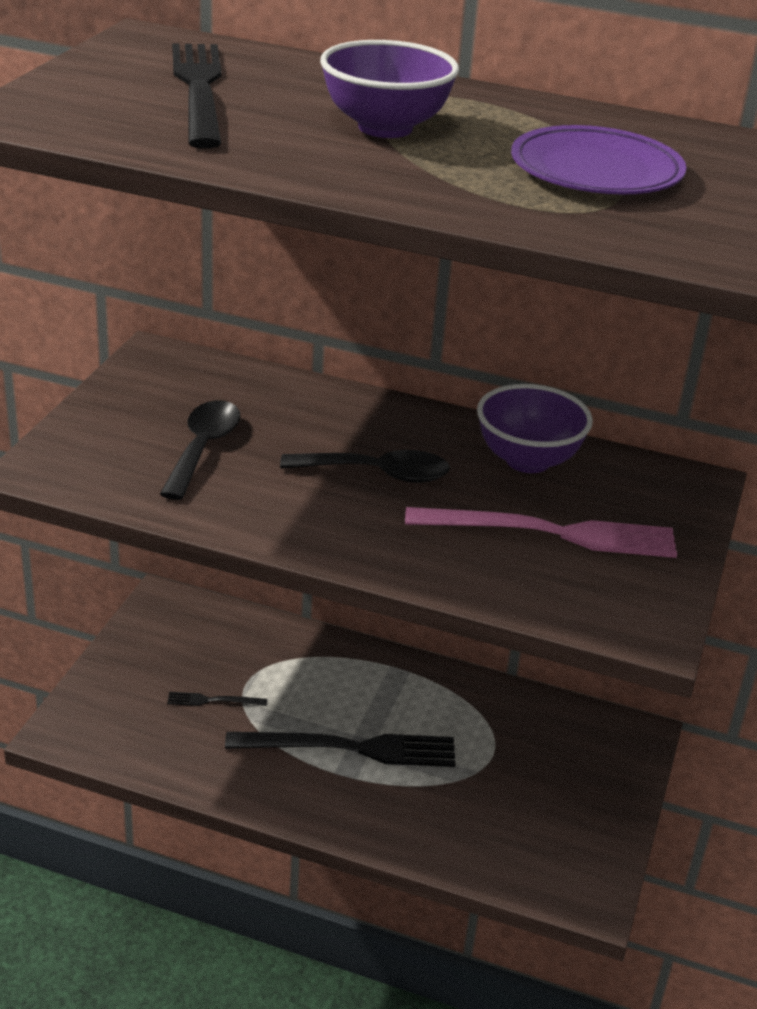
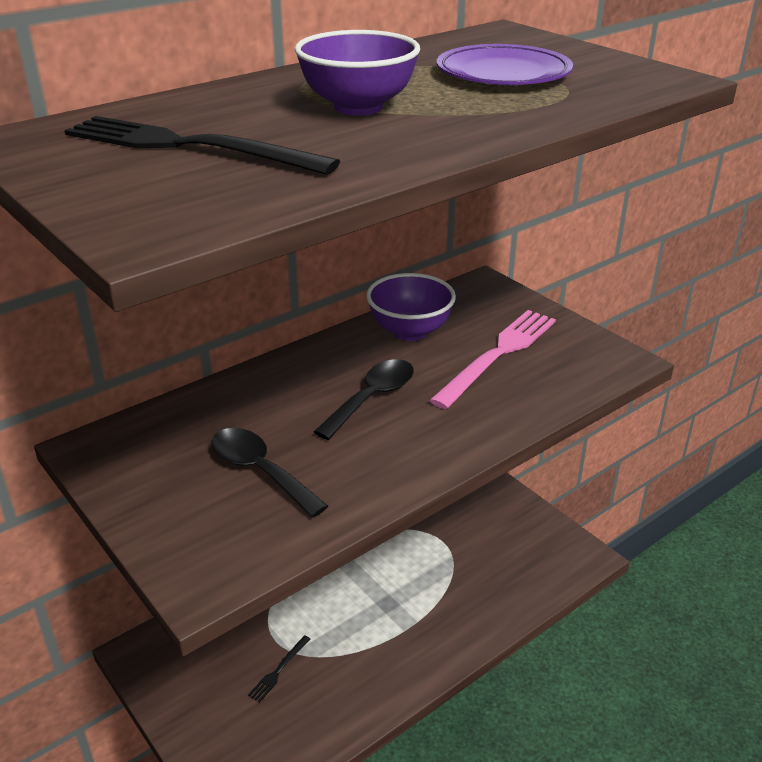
camera: 55 degrees left, 0 degrees up
black fork [225,732,456,767] -> none

